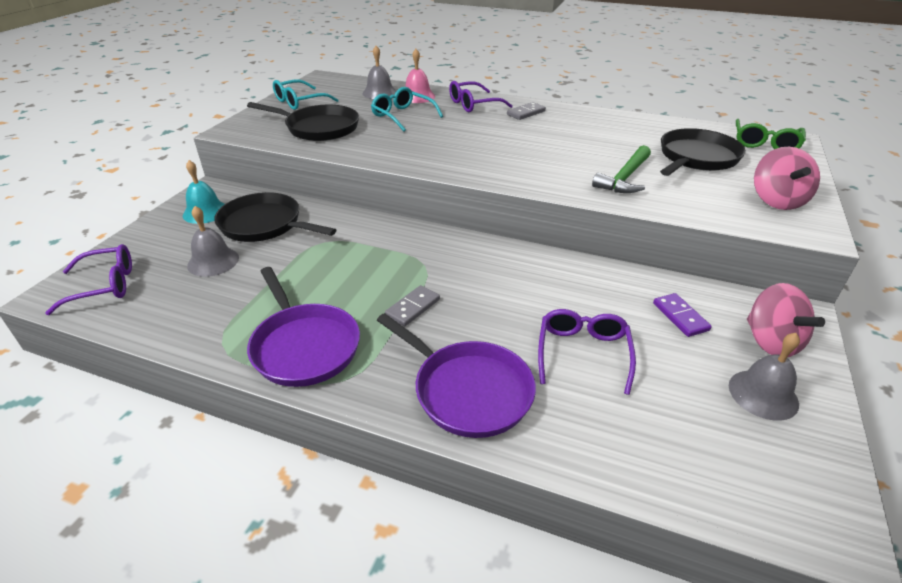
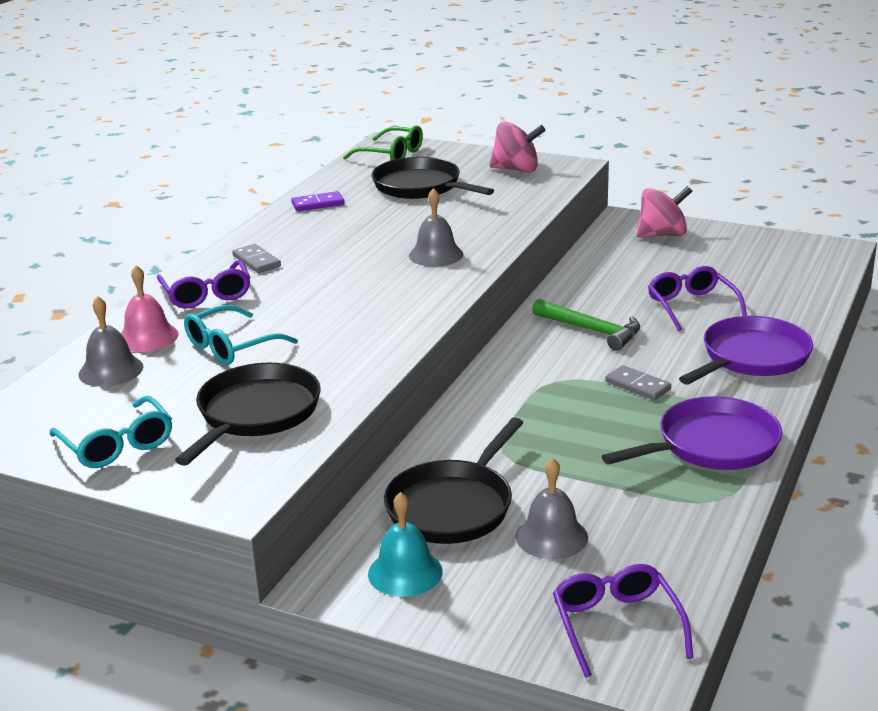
camera: 85 degrees left, 10 degrees down
purple glasses [538,309,636,395] -> purple glasses turned 60 degrees clockwise [648,266,747,331]
green hammer [592,145,651,193] -> green hammer moved to [532,299,640,351]
purple domino [653,293,712,337] -> purple domino moved to [291,191,345,211]
grey bell [729,333,800,421] -> grey bell moved to [409,188,463,267]

